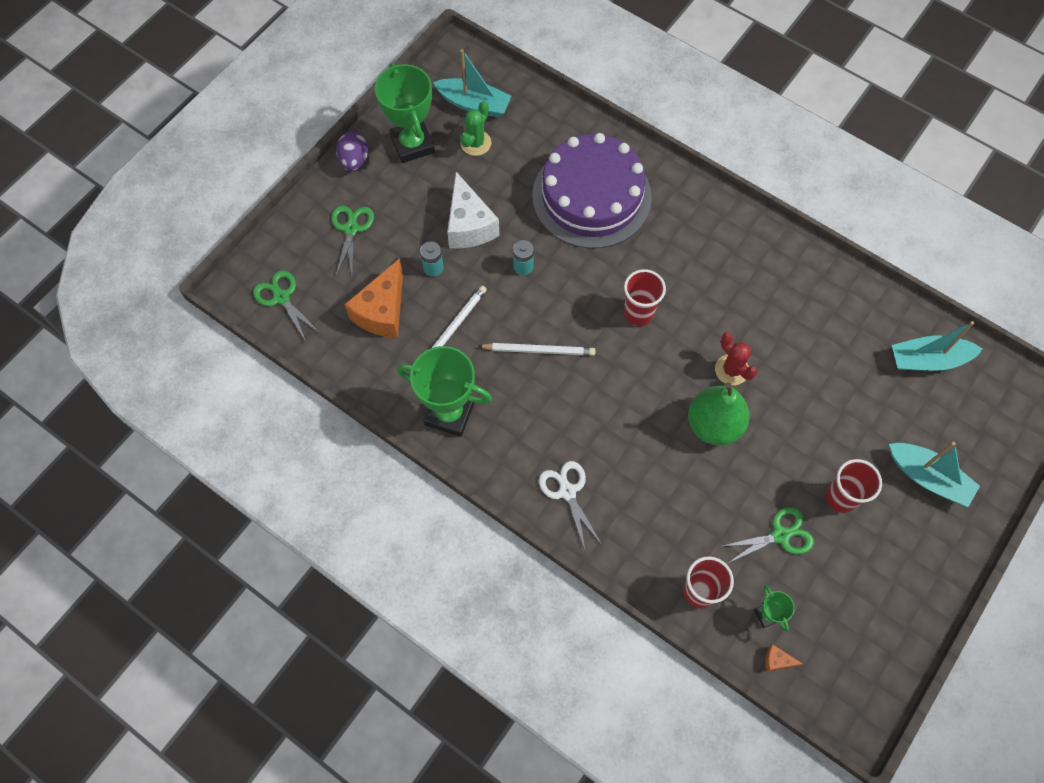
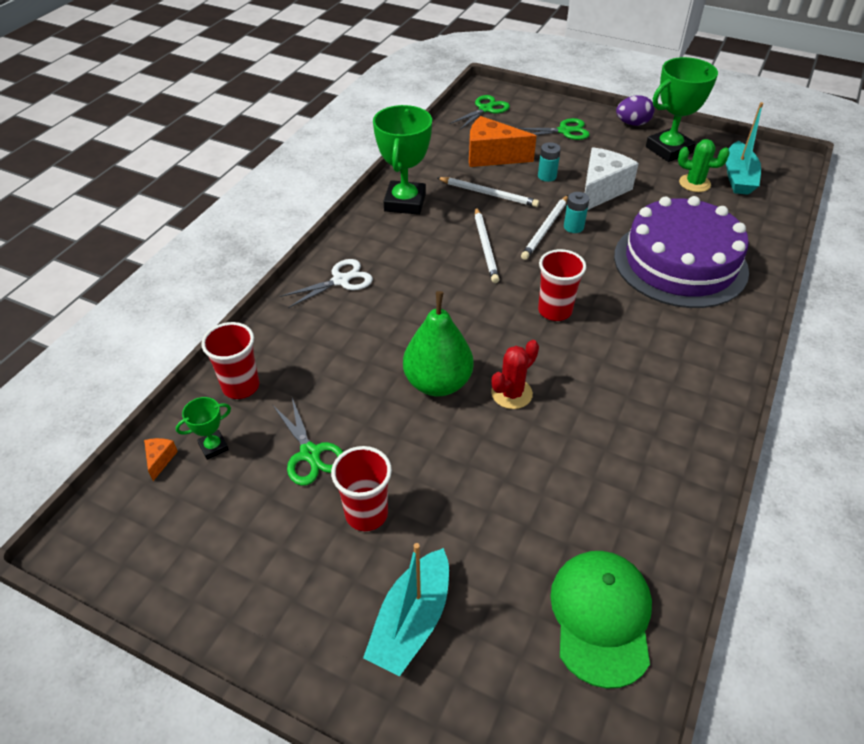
camera: 80 degrees right, 20 degrees down
white cheese [447,172,499,248] -> white cheese turned 150 degrees clockwise [585,147,639,210]
turquoise boat [892,321,983,371] -> green cap [550,551,652,689]
none -> white pencil [521,195,568,260]

